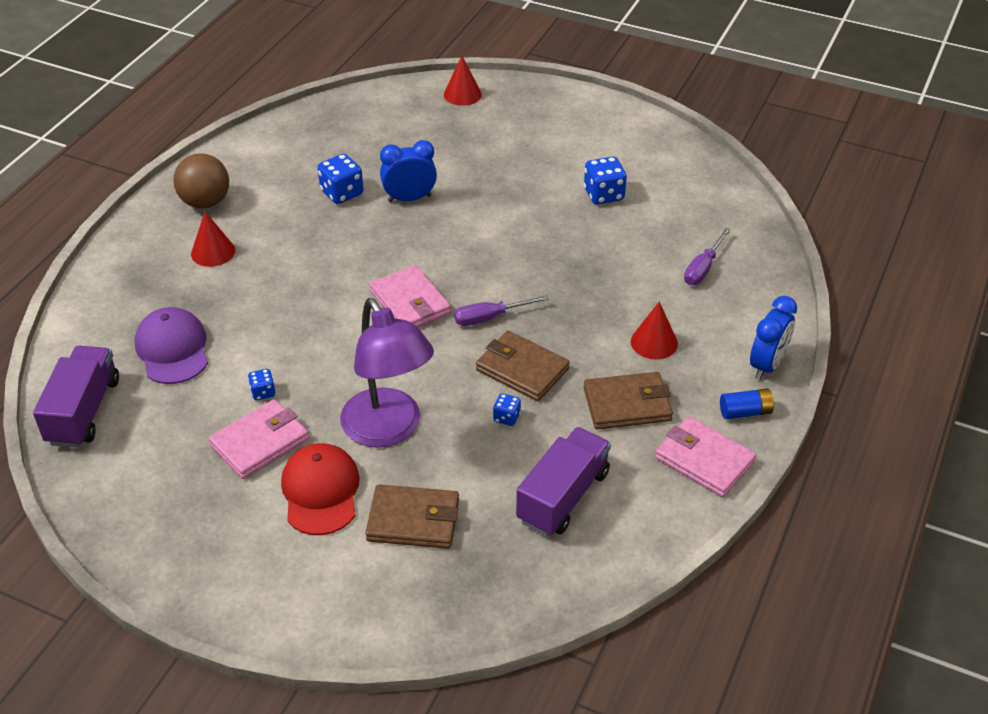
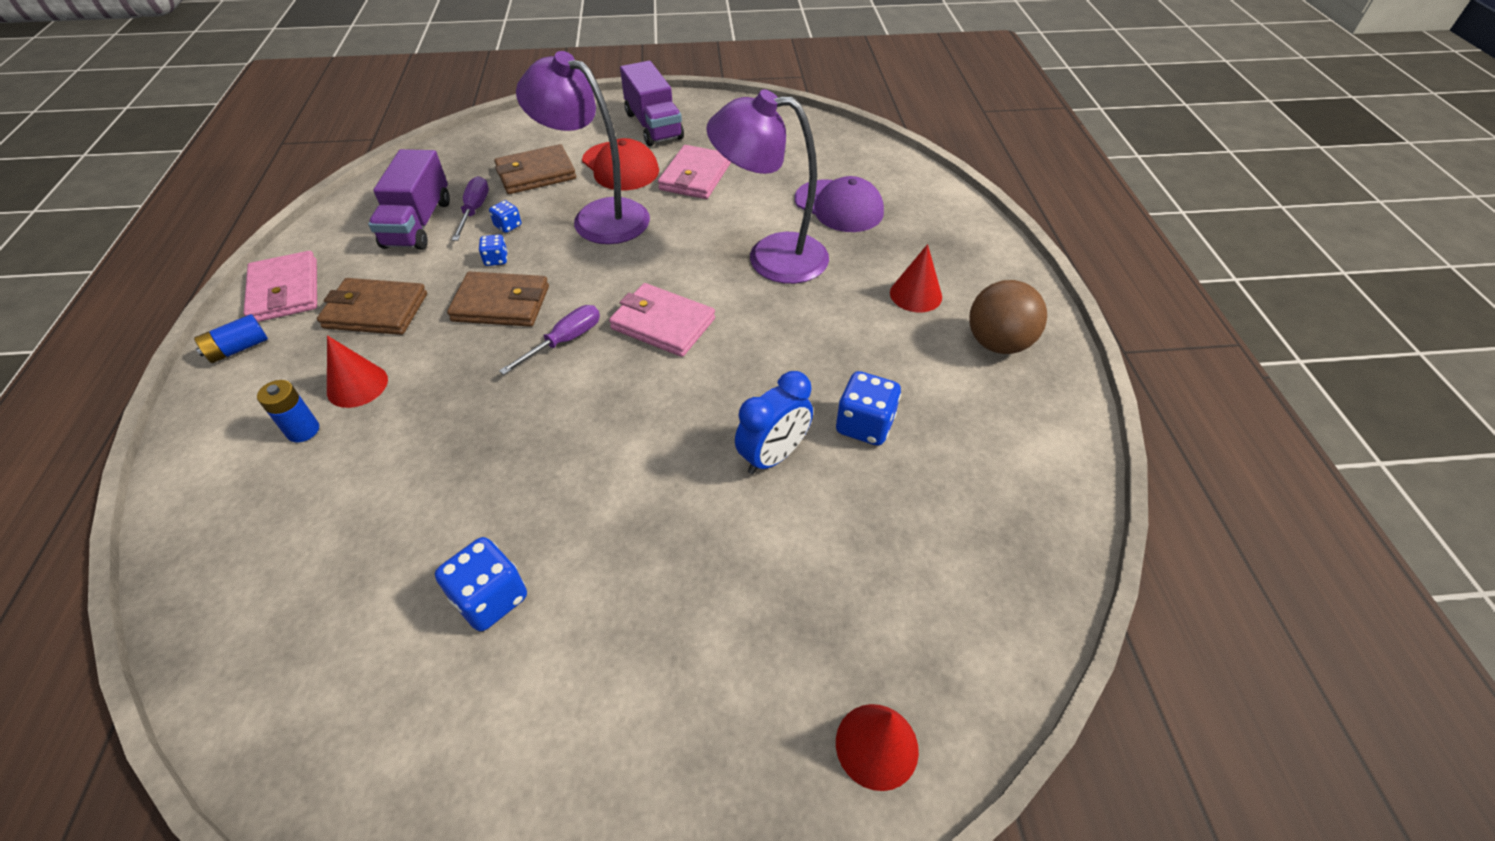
camera: 150 degrees right, 5 degrees up
purple truck [33,346,119,448] -> purple truck moved to [620,61,684,146]
blue dice [248,369,275,400] -> blue dice moved to [489,200,521,233]
brown wallet [584,372,673,430] -> brown wallet turned 45 degrees clockwise [317,278,427,335]
pink wallet [655,416,757,497] -> pink wallet turned 60 degrees clockwise [244,251,317,322]
purple screwdriver [684,227,731,285] -> purple screwdriver moved to [452,176,489,241]
blue clock [750,296,797,380] -> none
none -> blue battery [257,380,319,443]
none -> purple lamp [706,90,829,284]

